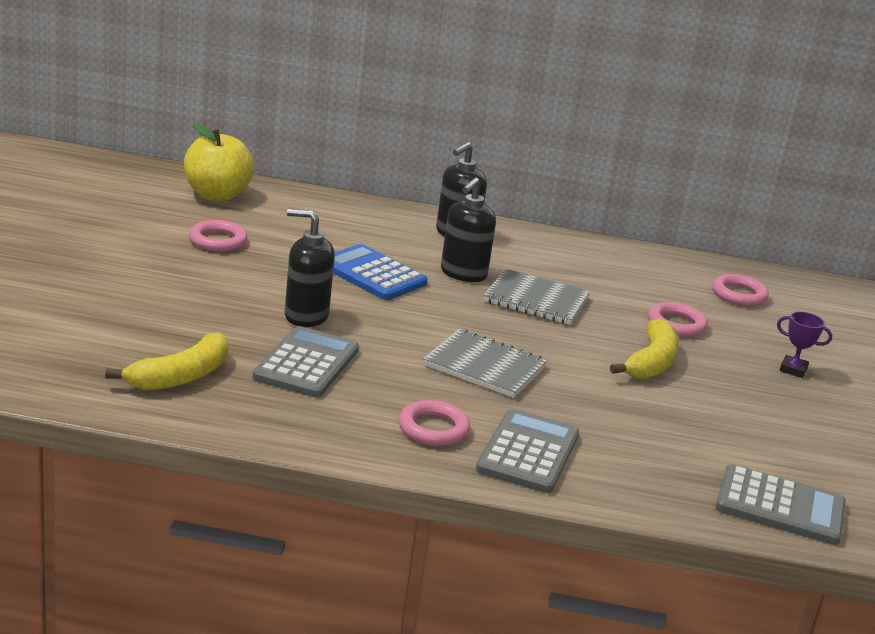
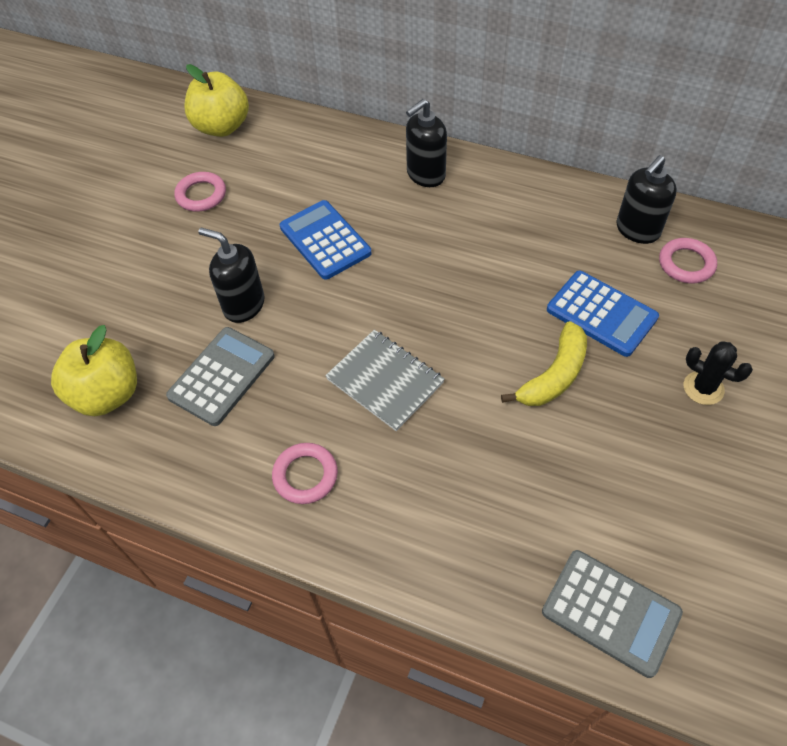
camera: 20 degrees right, 30 degrees up
yellow banana [105,332,228,391] -> yellow apple [51,325,137,416]
black soap dispenser [441,177,496,282] -> black soap dispenser moved to [616,155,677,244]
grey calculator [476,409,579,493] -> none
grey notebook [483,268,590,325] -> none
pink ring [648,302,708,337] -> blue calculator [547,271,659,357]
purple trophy [777,312,832,378] -> black cactus [684,341,753,405]

